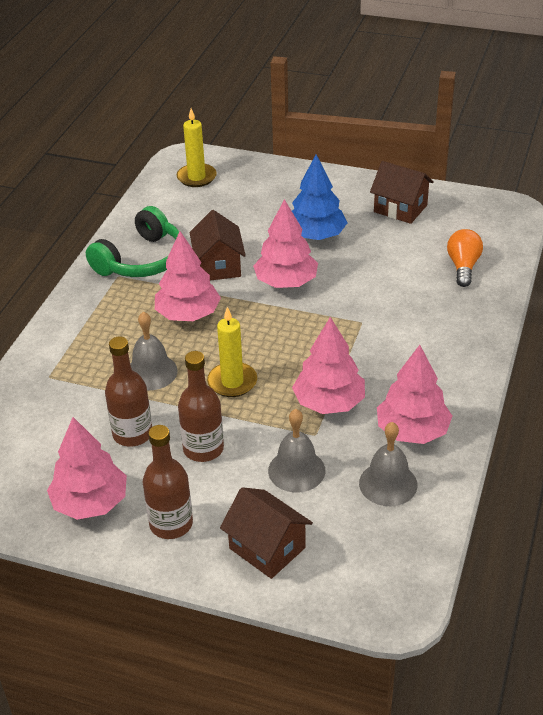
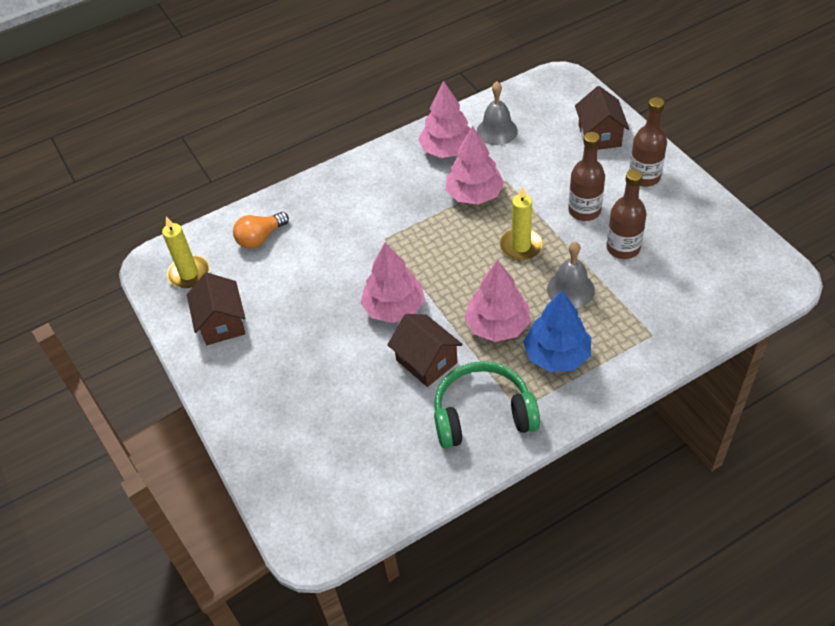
camera: 135 degrees left, 10 degrees up
pink tree [47,417,127,520] -> none
yellow candle [177,108,217,187] -> yellow candle moved to [162,216,209,288]
brown house [190,210,246,281] -> brown house turned 75 degrees counterclockwise [388,314,463,387]
grey bell [268,409,325,492] -> none
blue tree [292,154,347,240] -> blue tree moved to [523,290,591,372]

